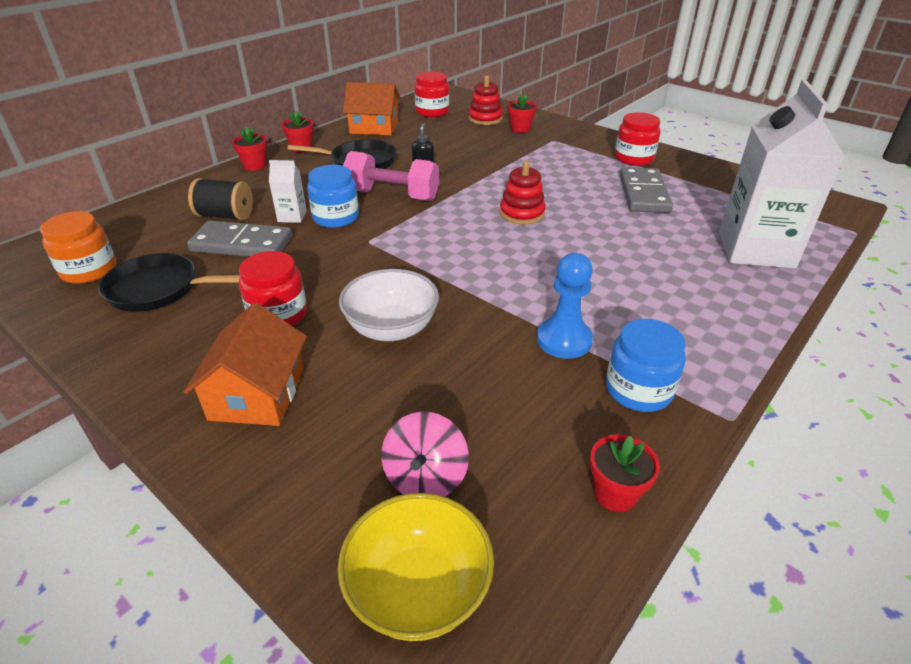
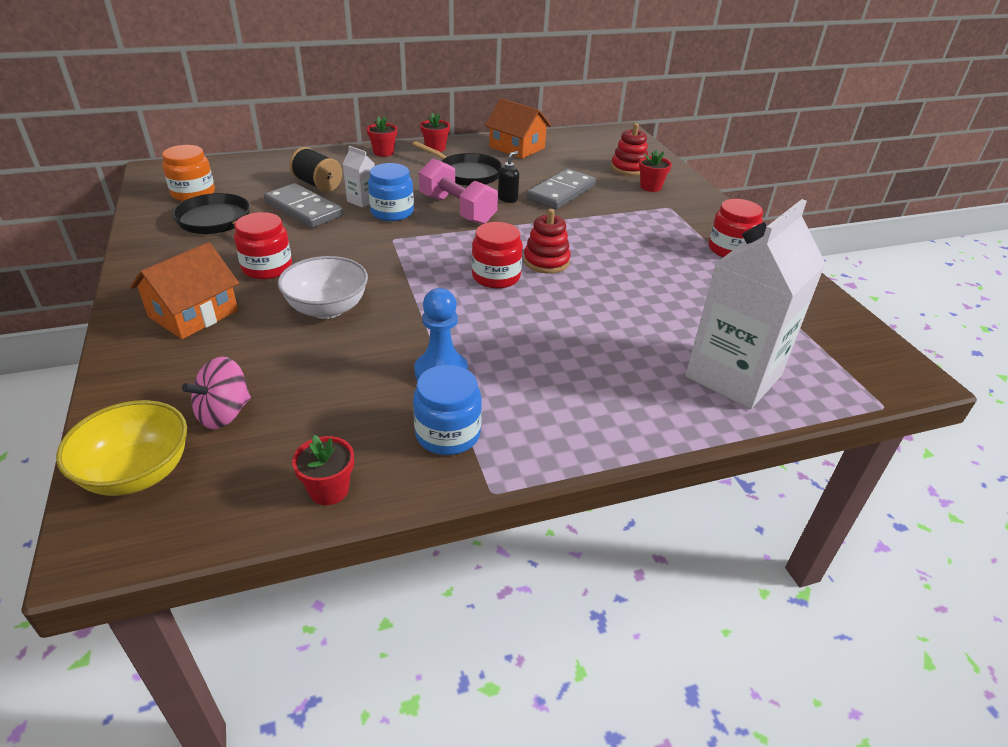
camera: 30 degrees right, 0 degrees up
red jar [415,72,449,117] -> red jar moved to [472,222,523,289]
grey domino [620,167,673,213] -> grey domino moved to [527,169,596,209]

